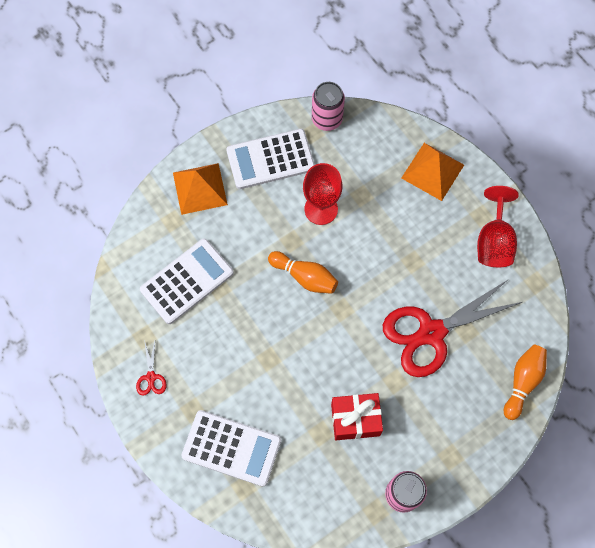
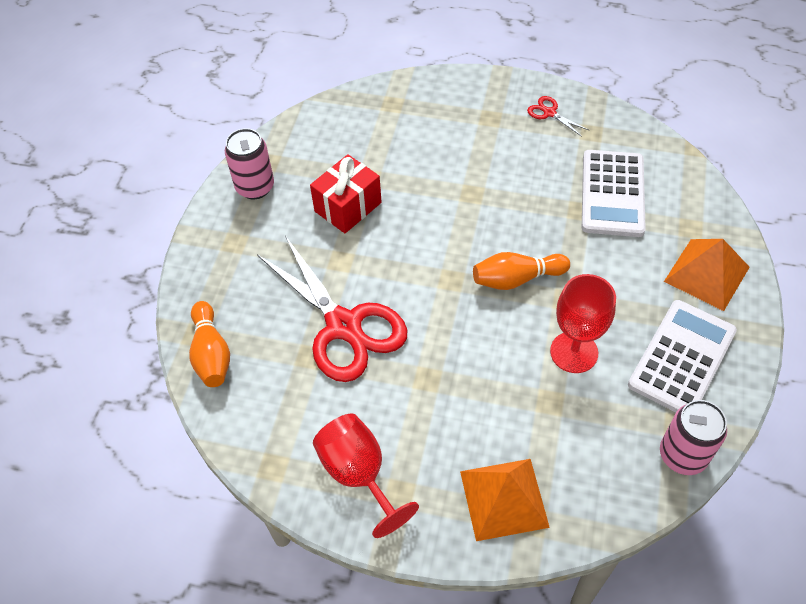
camera: 140 degrees right, 15 degrees down
white calculator [181,410,281,486] -> none
red scissors [383,279,522,377] -> red scissors turned 120 degrees clockwise [257,236,407,382]

